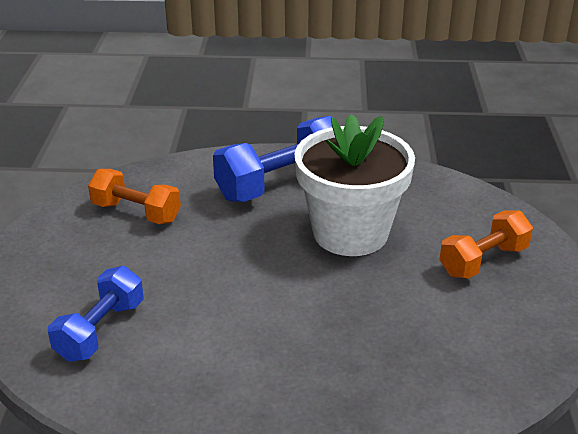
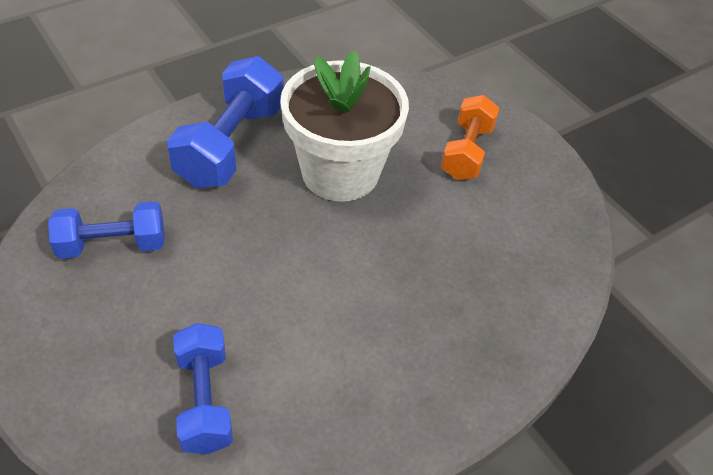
camera: 40 degrees left, 15 degrees up
orange dumbbell [88,169,181,224] -> blue dumbbell [48,201,165,259]

